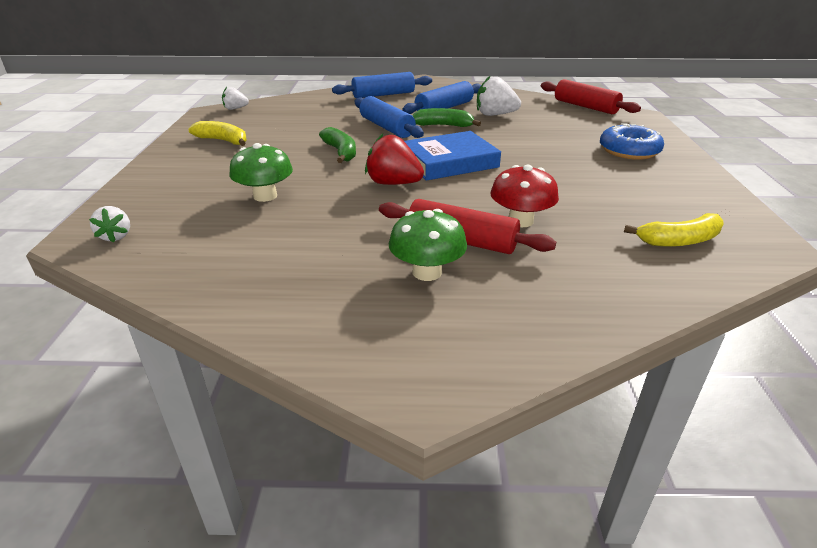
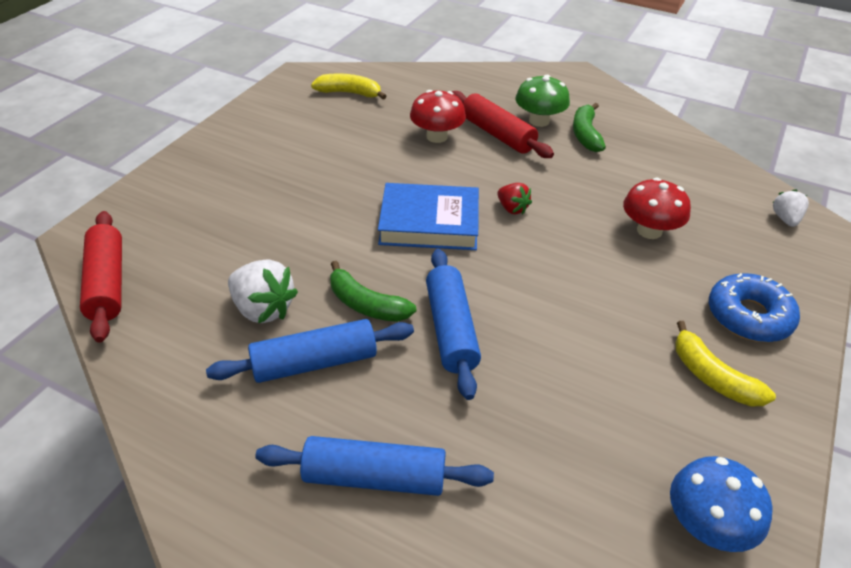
camera: 155 degrees left, 10 degrees up
white strawberry [222,87,249,110] -> blue mushroom [670,456,772,552]
green mushroom [229,143,293,202] -> red mushroom [623,178,691,239]
green banana [319,127,356,163] -> green banana moved to [573,103,606,152]
red strawberry [365,134,424,185] -> red strawberry [497,183,532,214], size x0.60
blue donut [600,123,664,160] -> blue donut moved to [709,273,800,342]

